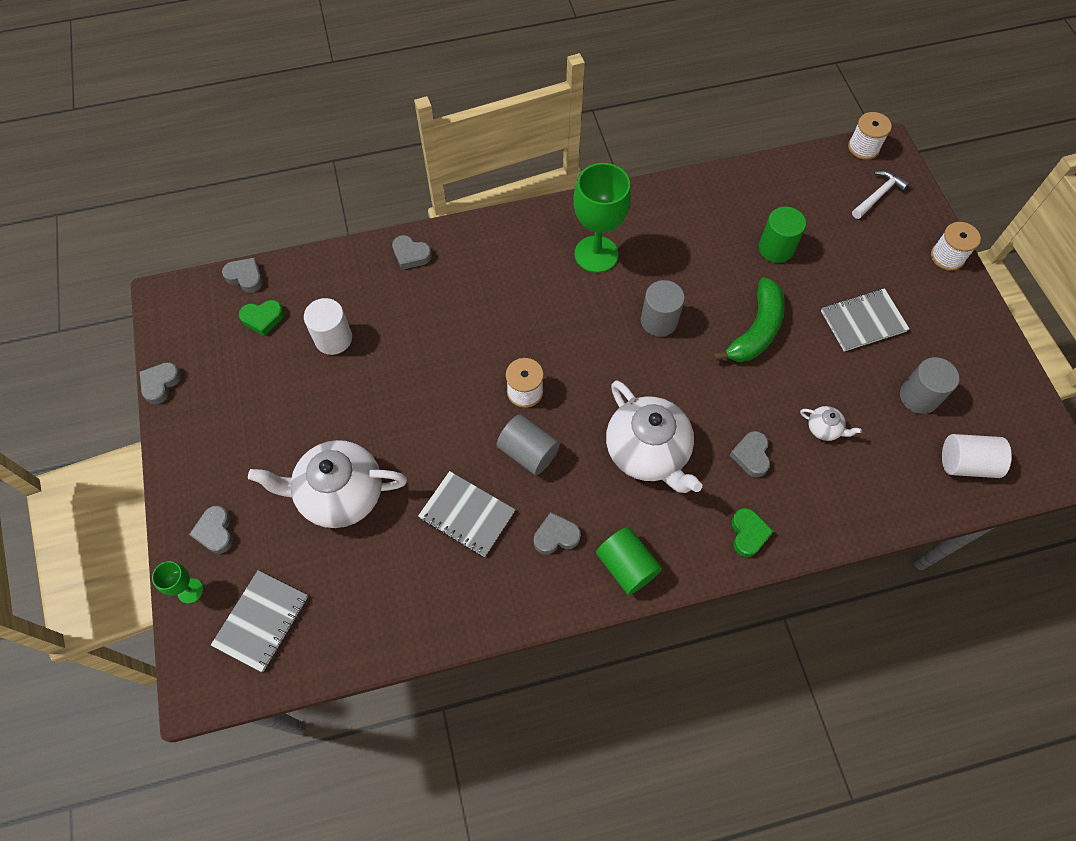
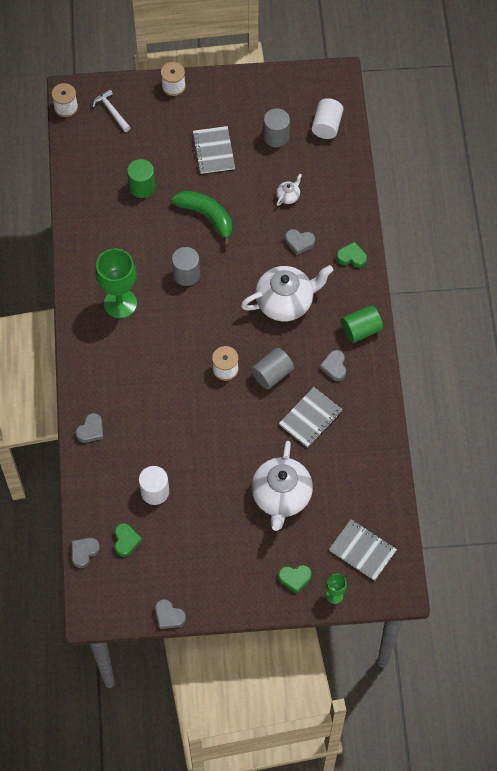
camera: 80 degrees left, 0 degrees up
grey heart [189,506,233,554] -> green heart [278,565,312,594]

